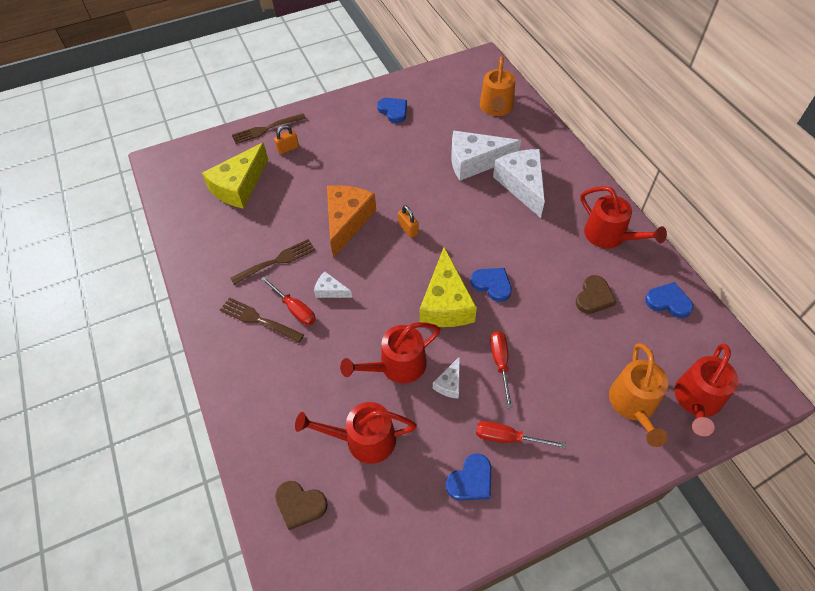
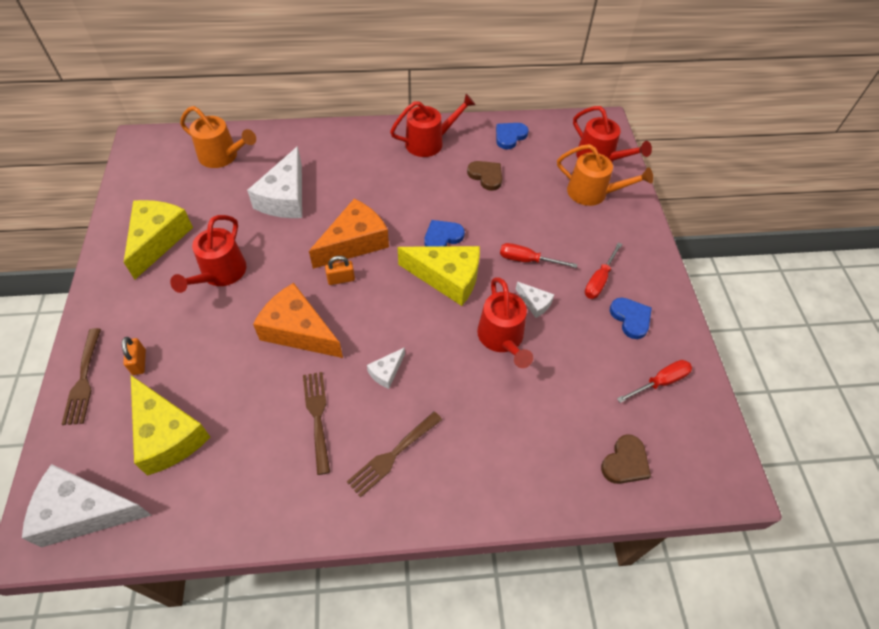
camera: 75 degrees left, 0 degrees up
red screwdriver [261,277,316,325] -> red screwdriver moved to [617,360,692,403]
red watering can [295,402,417,464] -> red watering can moved to [170,215,247,293]
blue heart [377,98,407,123] -> yellow cheese [124,200,193,280]
white cheese [493,149,545,218] -> white cheese moved to [22,464,151,547]
none -> orange cheese [309,199,389,269]

